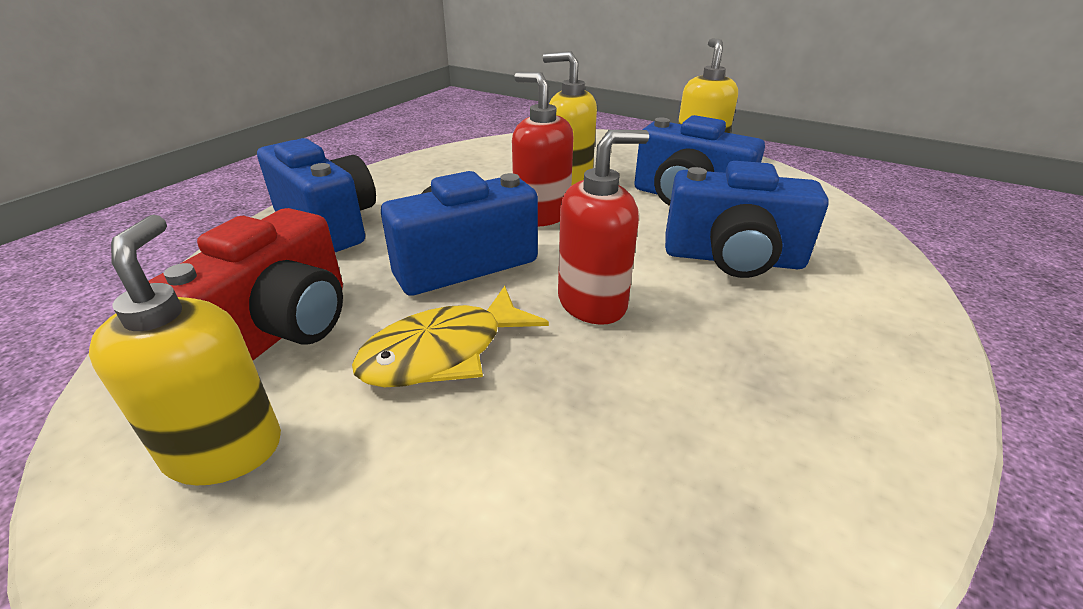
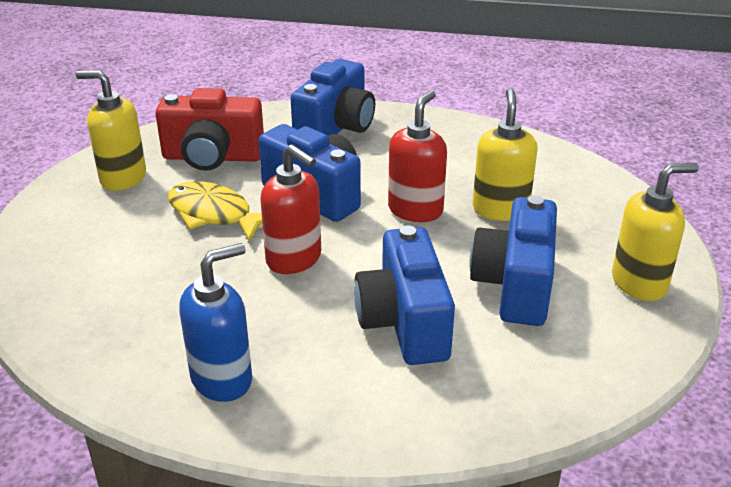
camera: 70 degrees right, 0 degrees up
yellow soap dispenser [89,215,281,486] -> yellow soap dispenser turned 135 degrees counterclockwise [75,70,146,191]
none -> blue soap dispenser [179,243,252,402]

